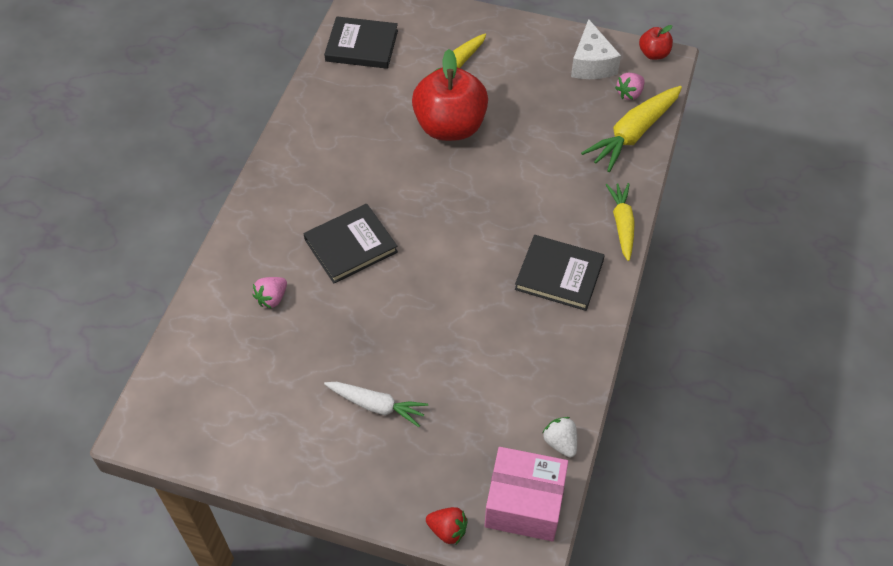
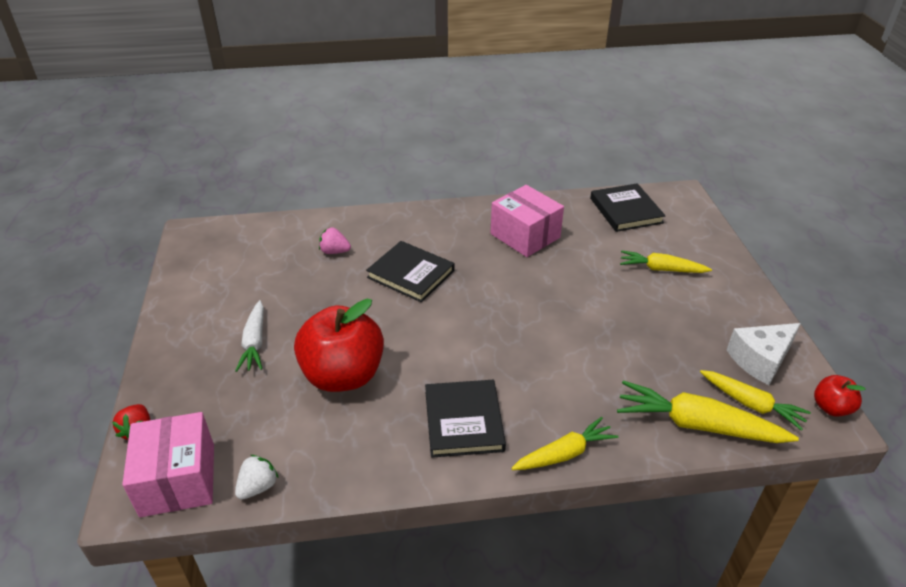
camera: 65 degrees right, 15 degrees down
red apple [412,49,488,141] -> red apple moved to [294,299,384,392]
pink strawberry [615,73,645,100] -> yellow carrot [700,370,811,431]
none -> pink box [491,185,564,257]

